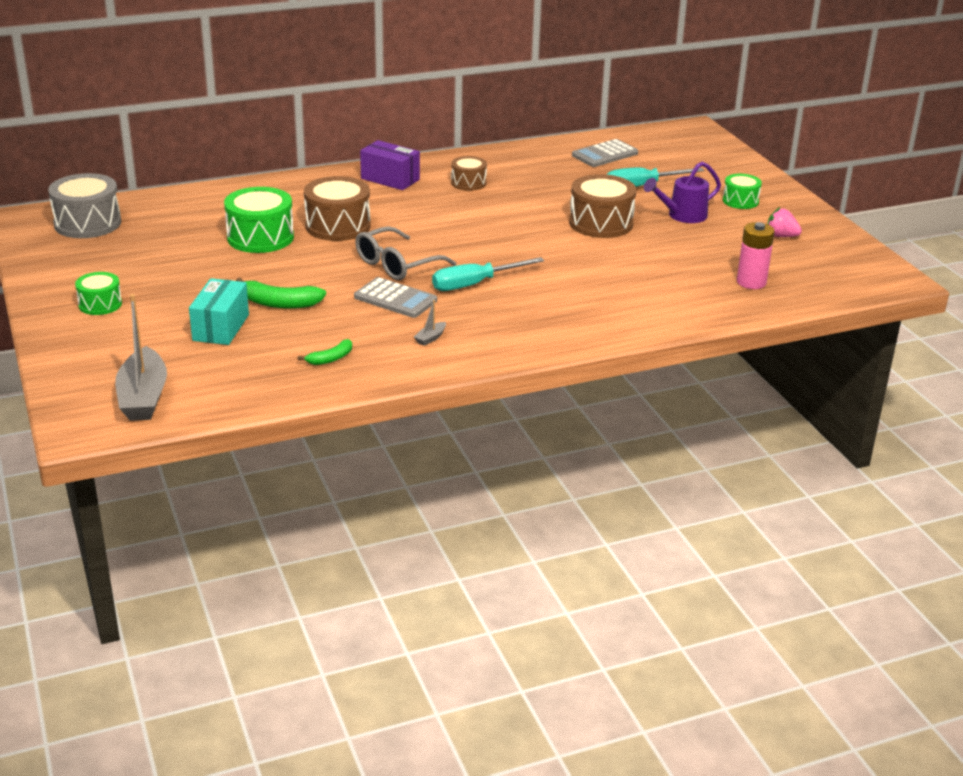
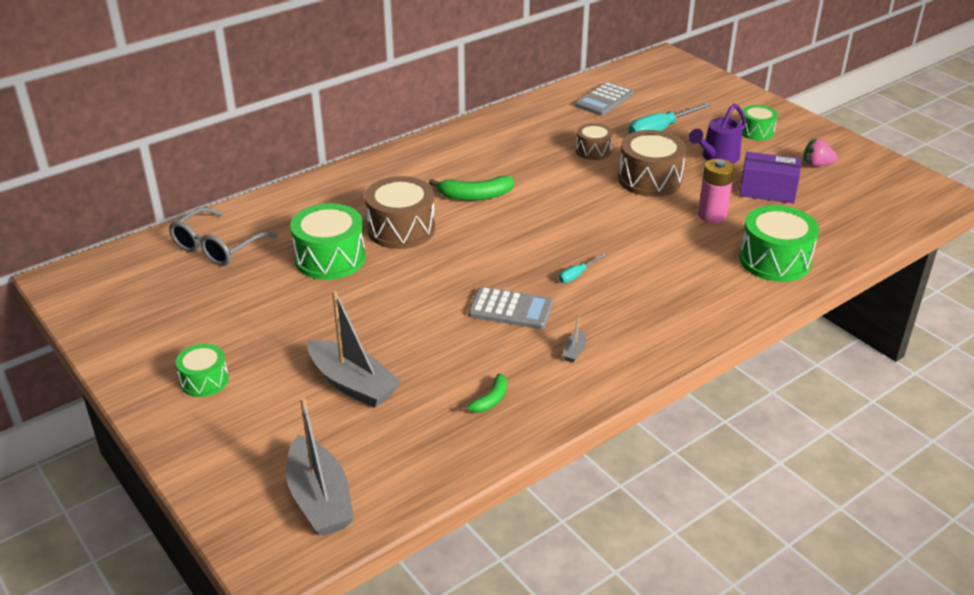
camera: 15 degrees left, 5 degrees up
grey drum [48,173,121,238] -> none
turquoise box [189,278,249,345] -> grey boat [308,290,401,408]
green banana [236,278,326,309] -> green banana moved to [429,176,514,201]
grey glasses [355,226,456,280] -> grey glasses moved to [169,207,277,266]
purple box [360,140,420,190] -> purple box moved to [739,152,801,204]
turquoise screwdriver [432,257,544,291] -> turquoise screwdriver [558,253,606,283], size x0.51
brown drum [451,156,487,191] -> brown drum moved to [576,123,613,160]
pink battery [737,222,775,289] -> pink battery moved to [698,159,735,223]
none -> green drum [739,205,819,282]

